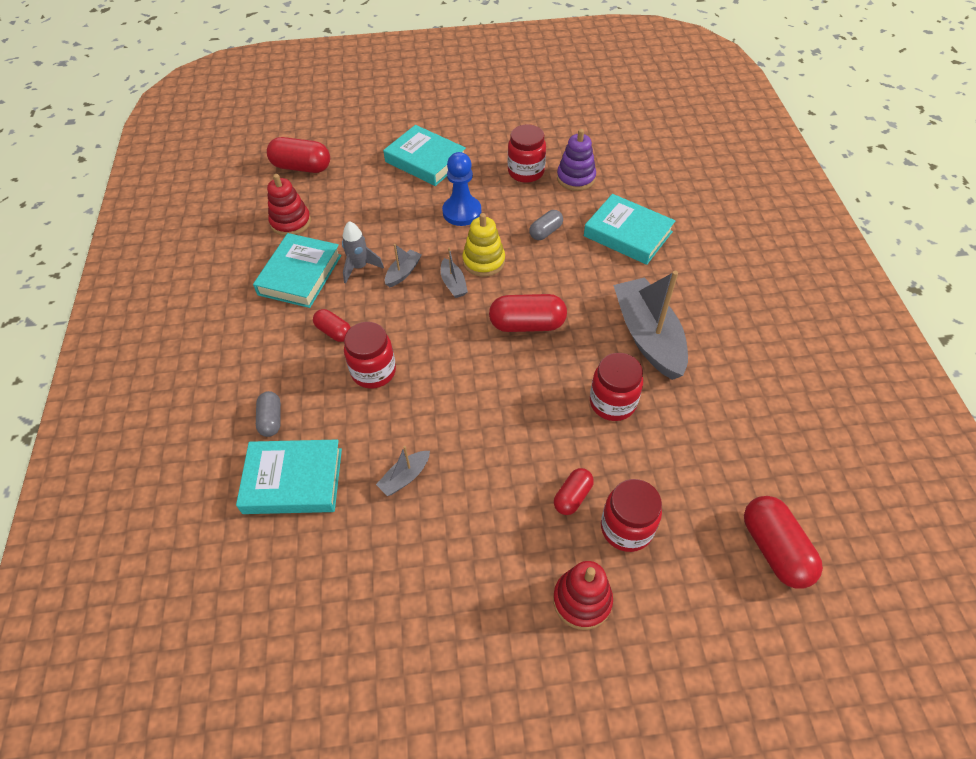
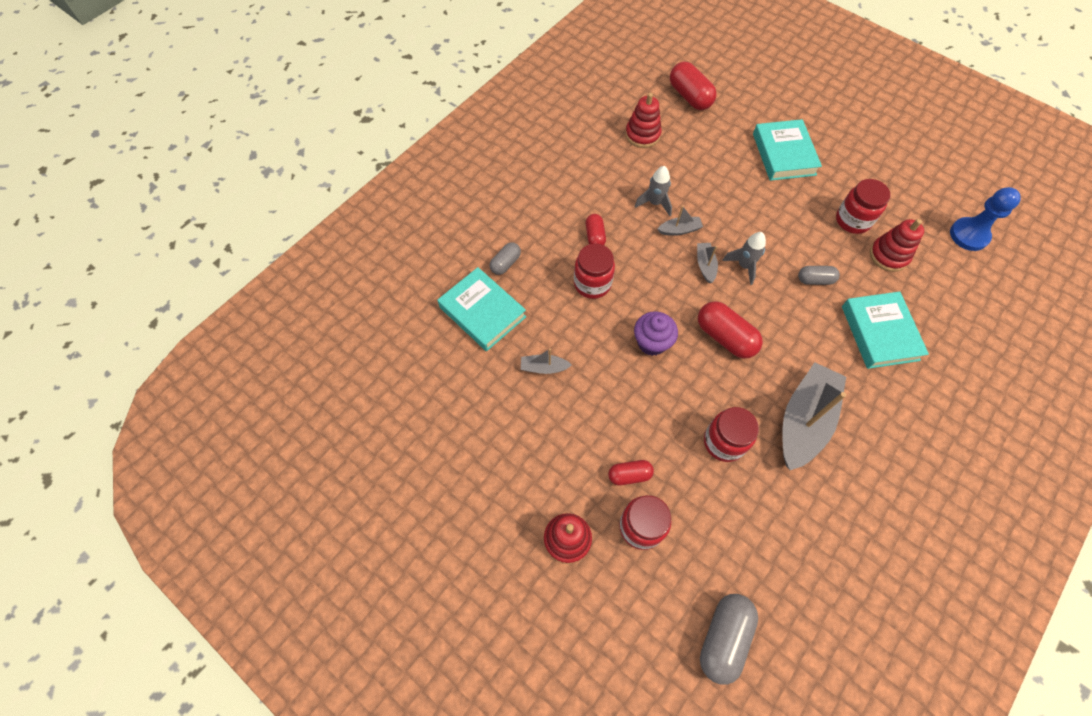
camera: 45 degrees right, 10 degrees up
turquoise book [253,233,341,308] -> none
grey boat [441,247,468,298] -> grey boat turned 150 degrees clockwise [697,243,718,283]
blue pawn [442,152,481,226] -> blue pawn moved to [950,187,1021,251]
yellow stacking toy [462,213,505,277] -> grey rocket [722,232,766,285]
purple stacking toy [557,129,596,191] -> red stacking toy [870,219,924,272]
red capsule [744,496,823,588] -> grey capsule [700,594,758,685]
none -> purple cupcake [634,311,678,356]

